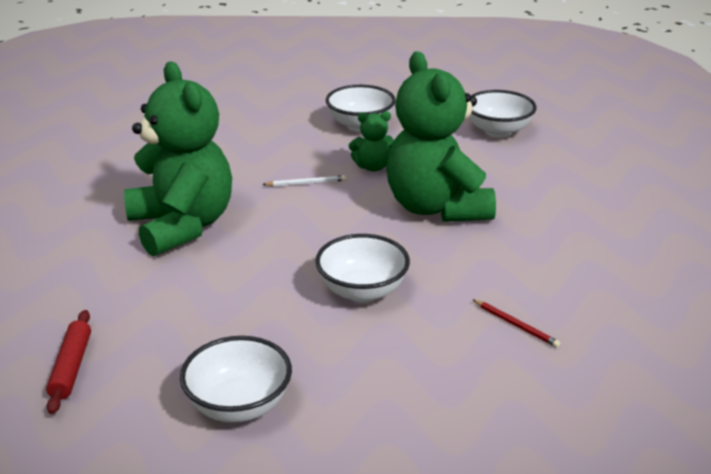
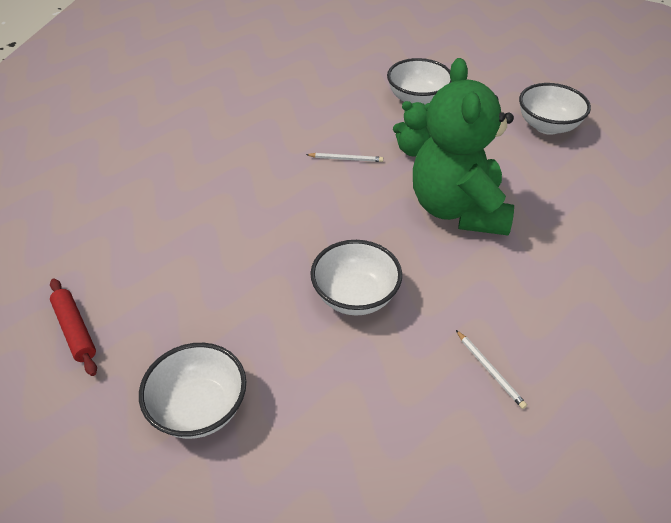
camera: 15 degrees right, 15 degrees up
red rolling pin [46,310,91,414] -> red rolling pin turned 45 degrees counterclockwise [50,278,97,376]
green teddy bear [124,61,232,256] -> none
red pencil [472,299,560,348] -> white pencil [456,330,527,409]

